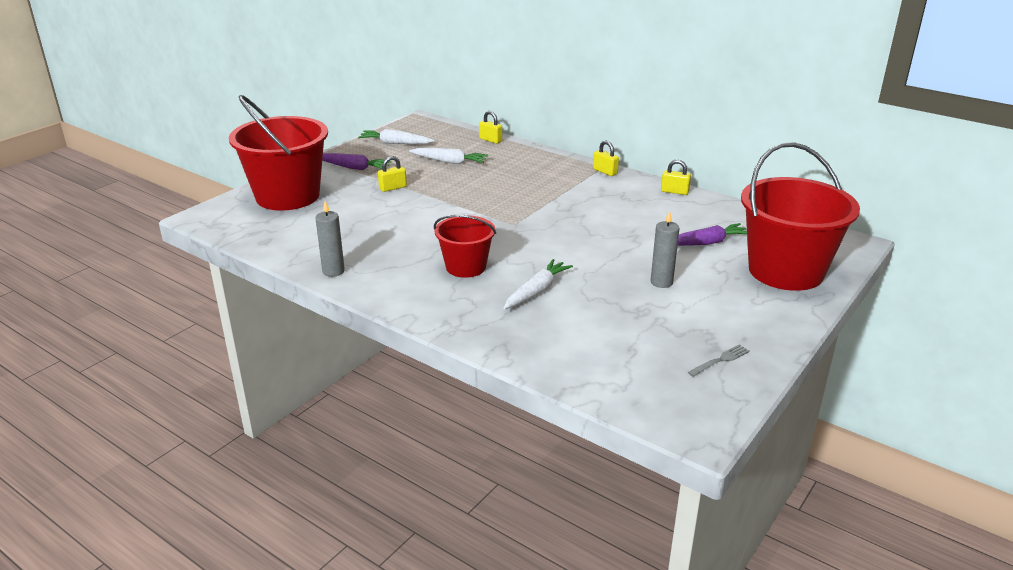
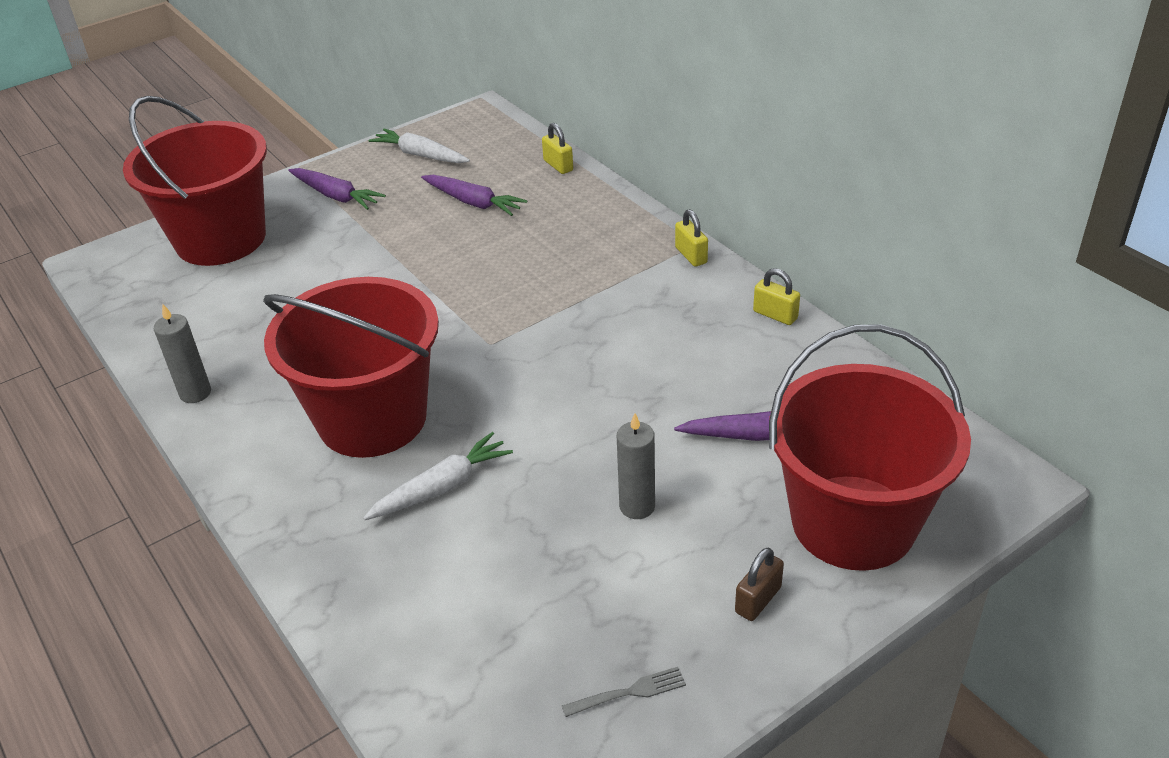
camera: 20 degrees right, 10 degrees up
yellow padlock [378,156,407,192] -> none
white carrot [409,148,488,164] -> purple carrot [421,175,527,216]
red bucket [434,215,496,278] -> red bucket [263,277,439,458], size x1.81
none -> brown padlock [735,548,784,621]

